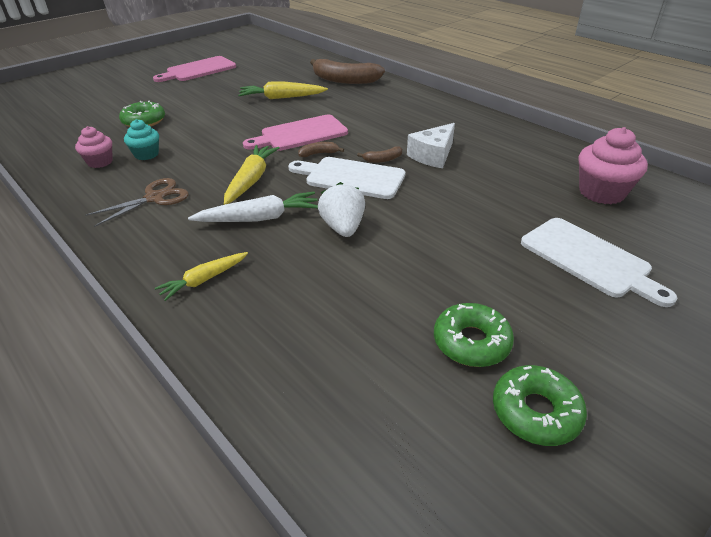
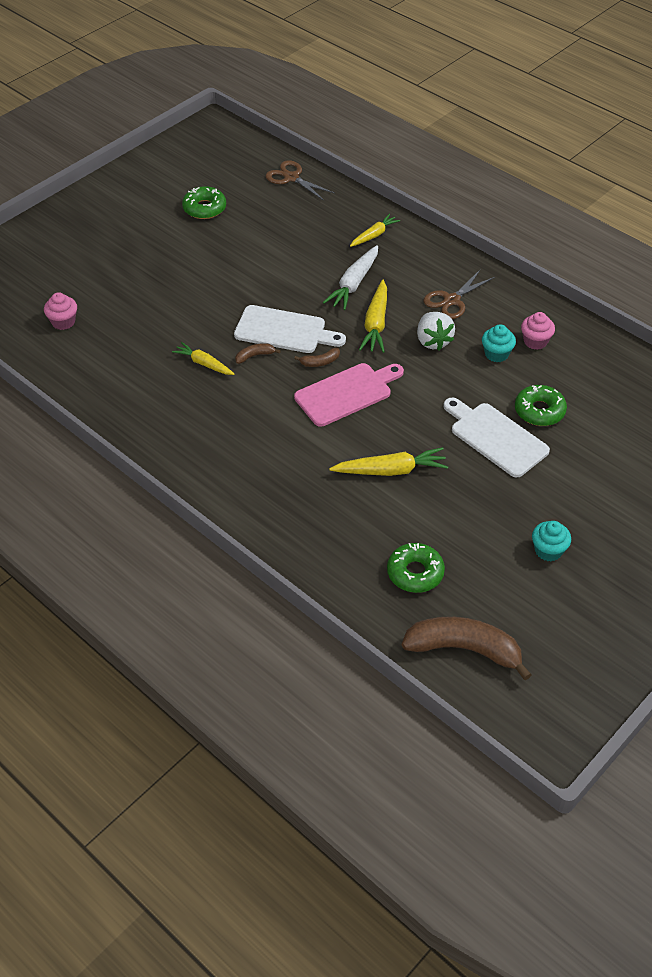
camera: 175 degrees right, 10 degrees up
pink cutting board [153,56,236,82] -> turquoise cupcake [532,521,571,561]
white carrot [188,192,318,222] -> white carrot turned 45 degrees counterclockwise [323,245,378,310]
brown banana [310,59,385,84] -> brown banana moved to [402,617,532,680]
white strawberry [318,182,365,237] -> white strawberry moved to [417,312,455,351]
white cheese [407,123,455,168] -> yellow carrot [172,342,234,375]
green donut [493,365,587,446] -> green donut moved to [387,543,445,593]
white cutting board [521,218,677,307] -> white cutting board moved to [443,397,550,478]
pink cupcake [578,127,648,204] -> pink cupcake [44,292,77,330], size x0.61
none -> brown scissors [265,160,335,201]

